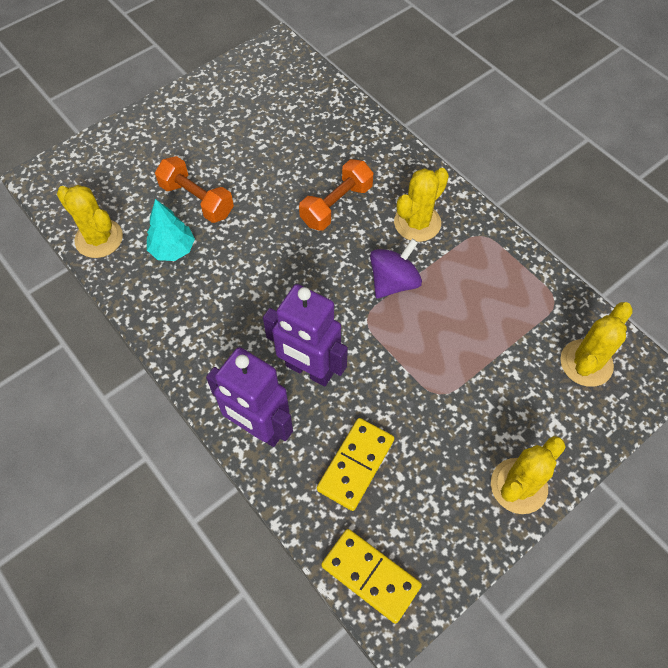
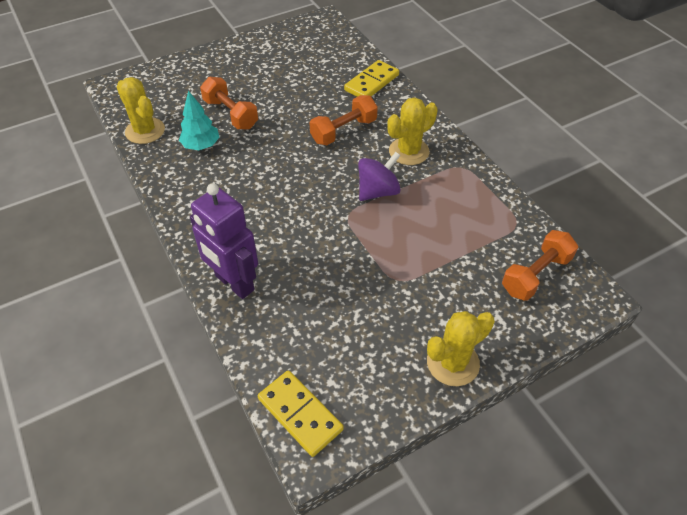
camera: 10 degrees right, 10 degrees down
purple robot [263,284,348,386] -> none
yellow domino [317,418,394,511] -> yellow domino moved to [344,60,399,97]
yellow cactus [560,302,633,387] -> orange dumbbell [502,230,578,301]

